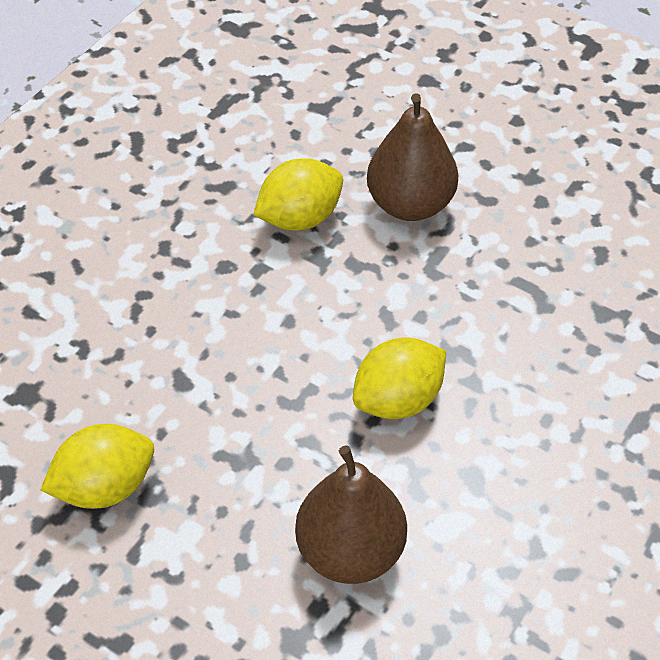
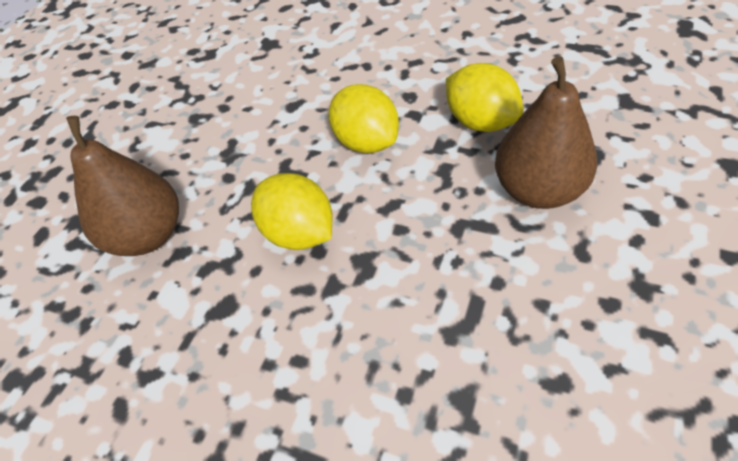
camera: 85 degrees right, 0 degrees up
yellow lemon [40,424,154,509] -> yellow lemon moved to [329,84,399,153]

